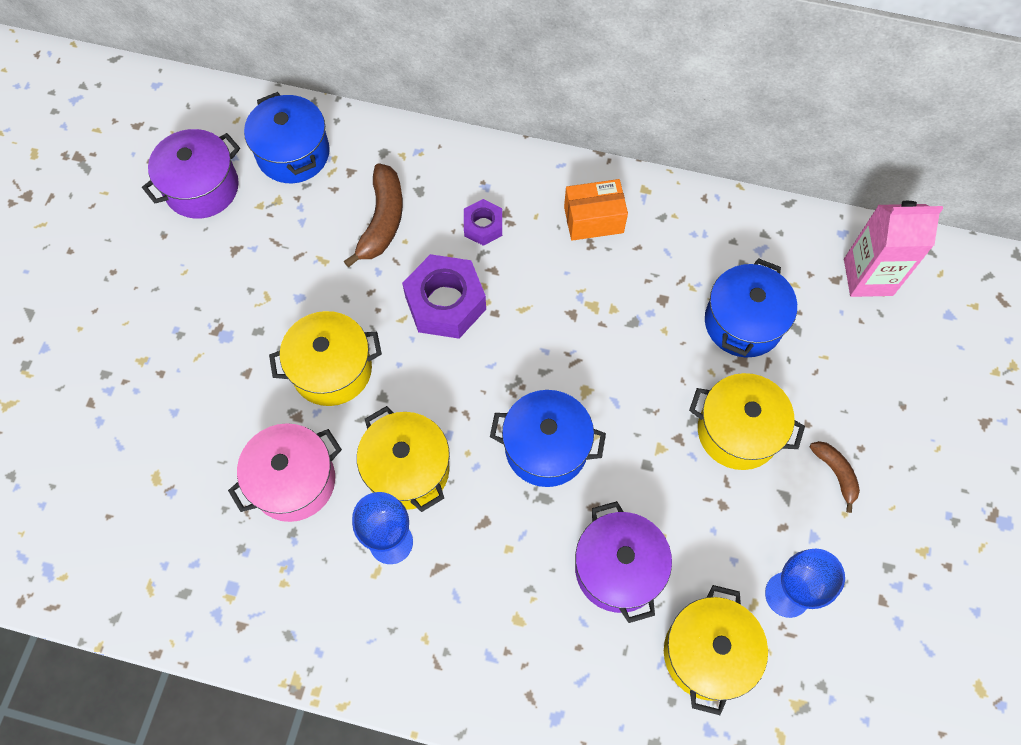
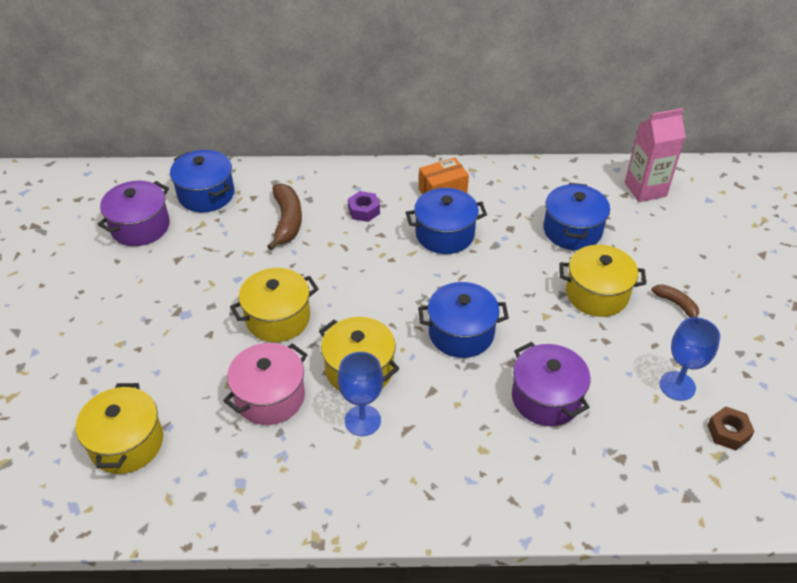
camera: 15 degrees left, 20 degrees down
purple nut [402,254,486,339] -> none
yellow pot [664,585,768,715] -> yellow pot moved to [75,383,163,474]
none -> blue pot [405,188,487,254]
none -> brown nut [707,406,755,451]

